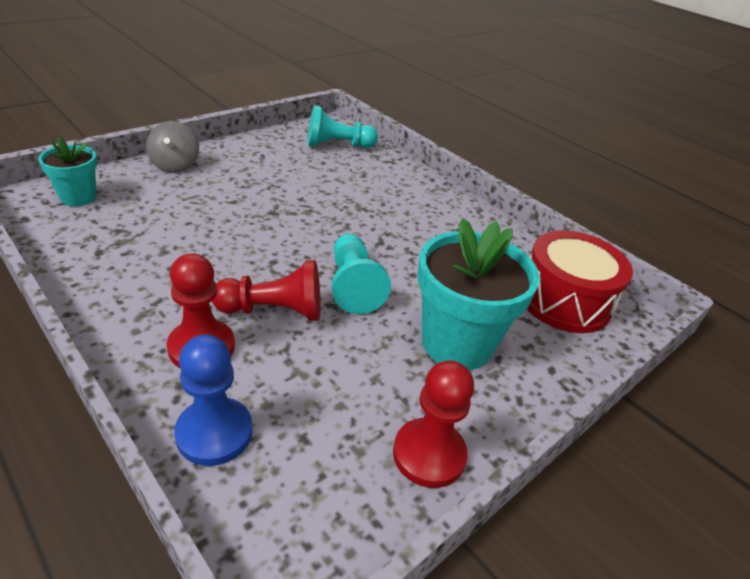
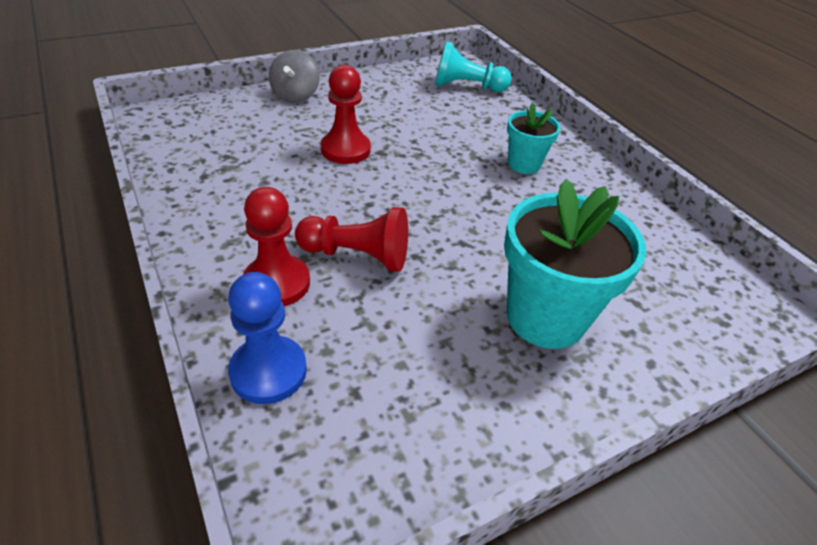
camera: 15 degrees right, 5 degrees up
turquoise flower pot [38,136,97,206] -> turquoise flower pot moved to [507,103,561,174]
turquoise pawn [332,234,391,314] -> none
red pawn [393,361,474,488] -> red pawn moved to [321,65,371,164]
red drum [527,230,633,333] -> none

